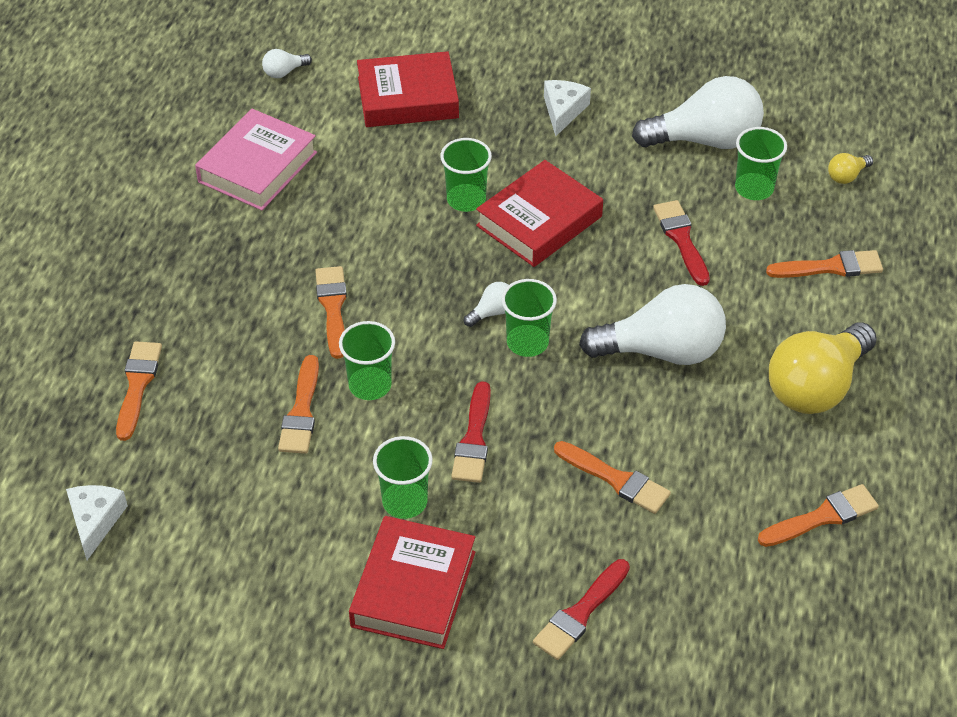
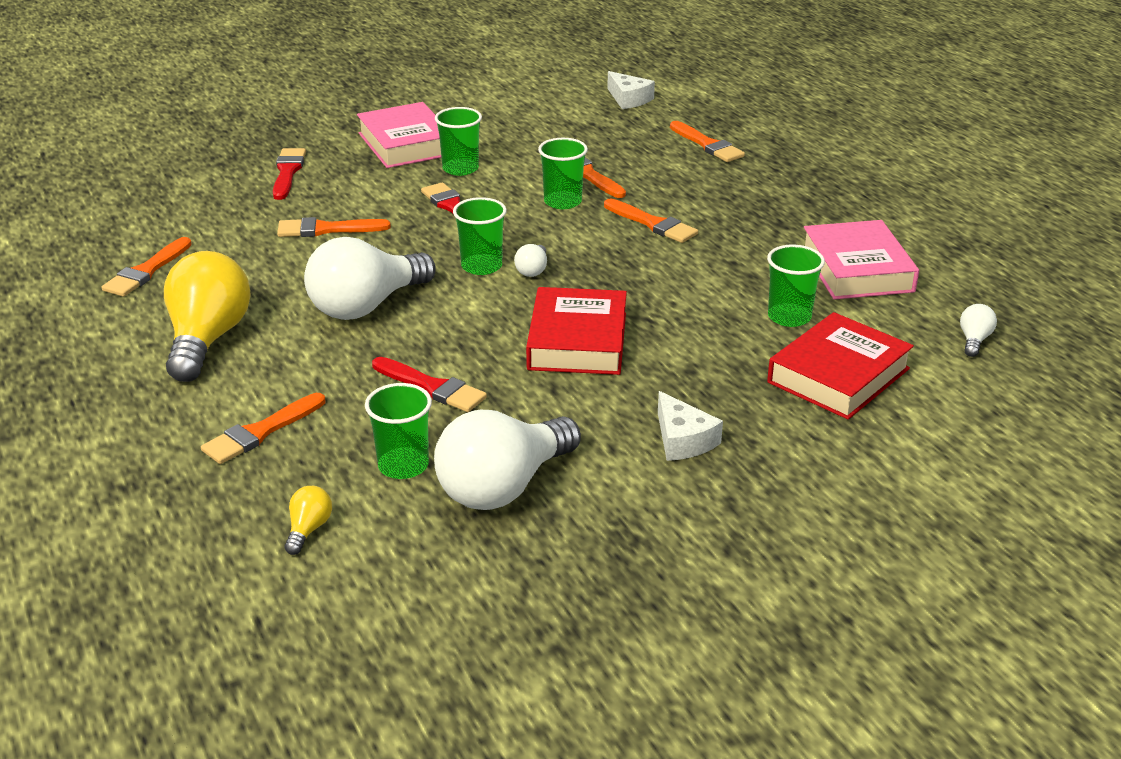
camera: 140 degrees right, 15 degrees down
red book [349,516,475,649] -> pink book [357,102,441,168]
green cup [440,138,492,212] -> green cup moved to [767,244,825,327]

